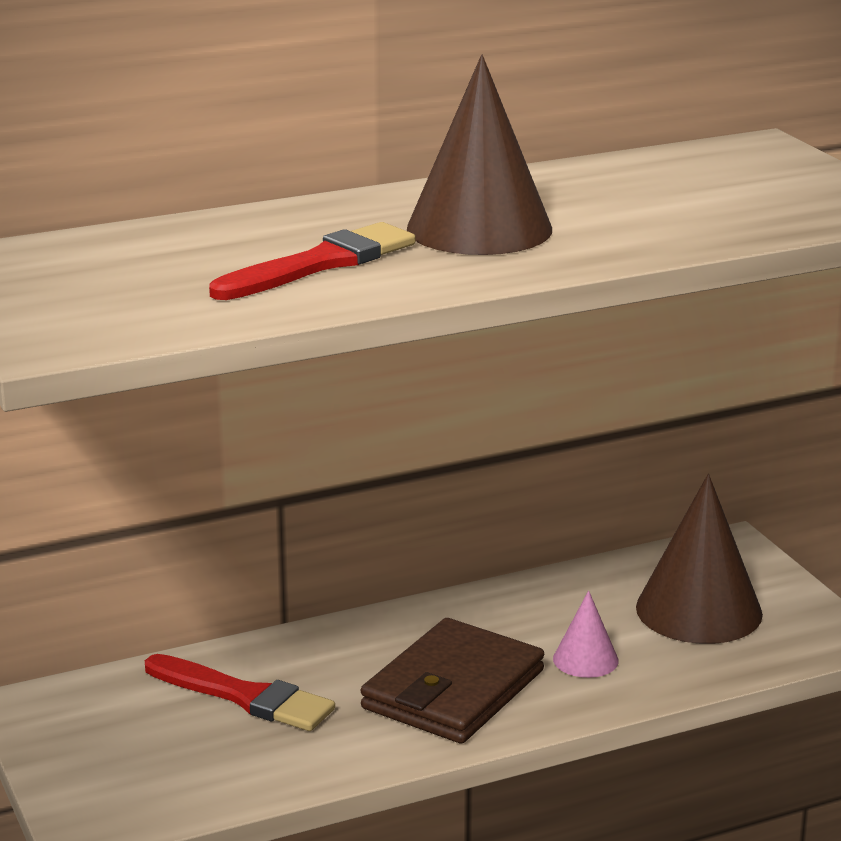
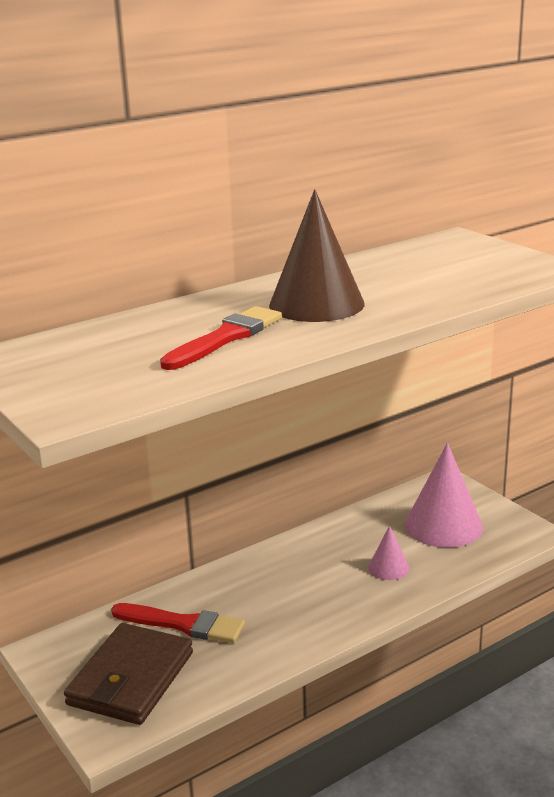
camera: 10 degrees left, 0 degrees up
brown wallet [361,618,544,744] -> brown wallet moved to [64,623,193,725]
brown cone [636,474,763,644] -> pink cone [405,443,483,548]

